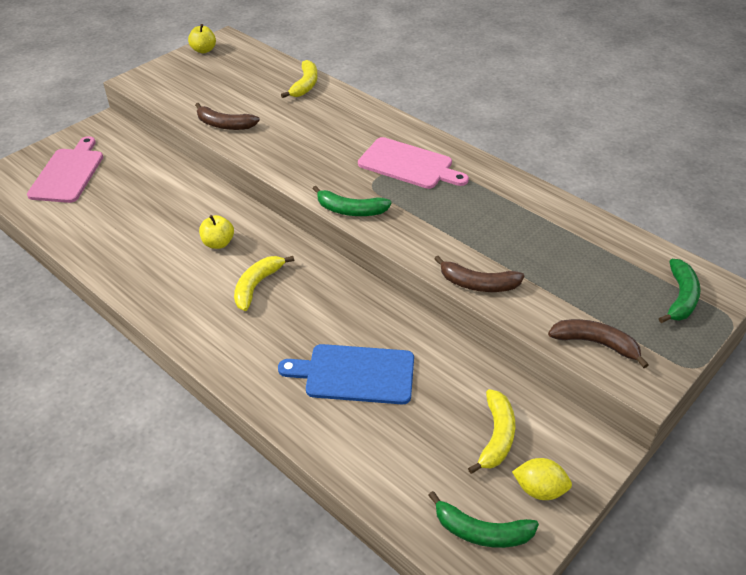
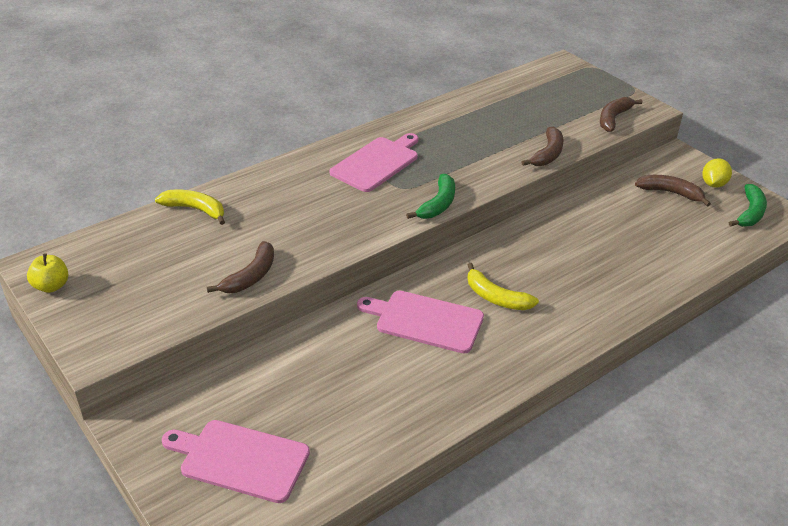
camera: 80 degrees left, 5 degrees down
yellow apple [199,215,234,249] -> pink cutting board [357,290,484,354]
blue cutting board [278,344,414,404] -> none
yellow banana [468,389,515,474] -> brown banana [635,175,711,207]
green banana [659,259,700,323] -> none

